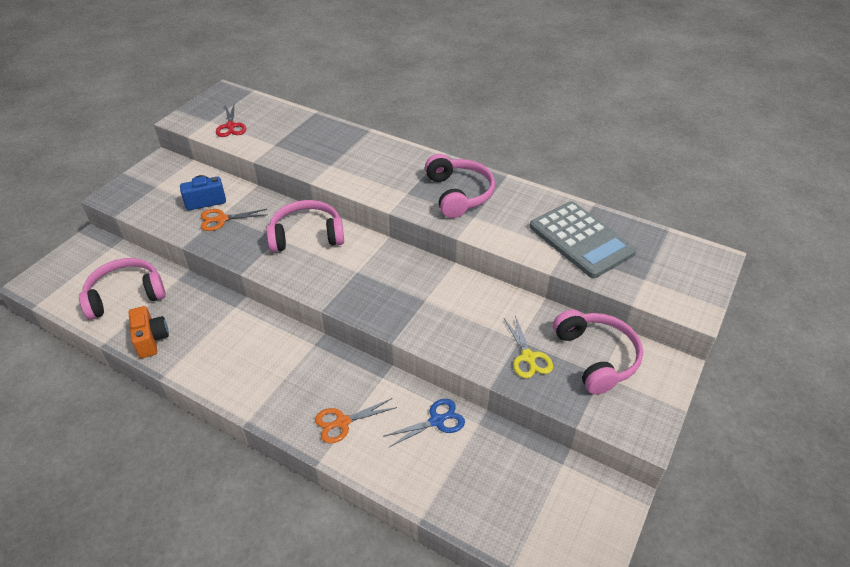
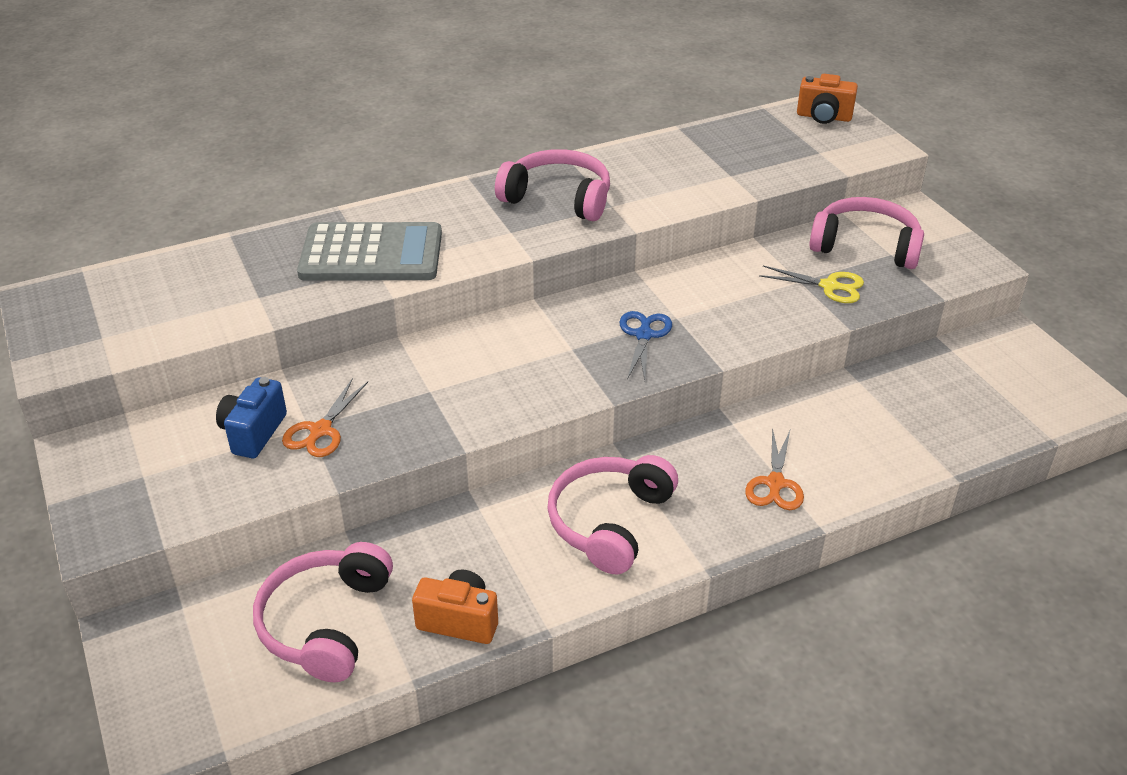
camera: 55 degrees left, 5 degrees down
red scissors [216,105,246,137] -> none
pink headphones [266,200,344,252] -> pink headphones moved to [547,455,678,574]
blue scissors [384,399,465,447] -> blue scissors moved to [620,311,672,380]
grey calculator [530,201,637,278] -> grey calculator moved to [297,222,442,281]
none -> orange camera [797,74,858,124]

